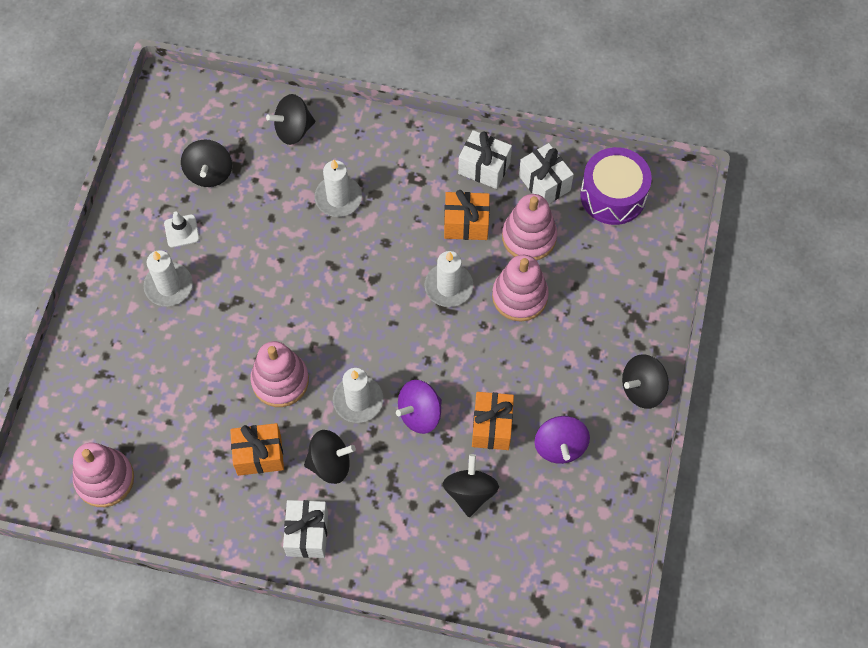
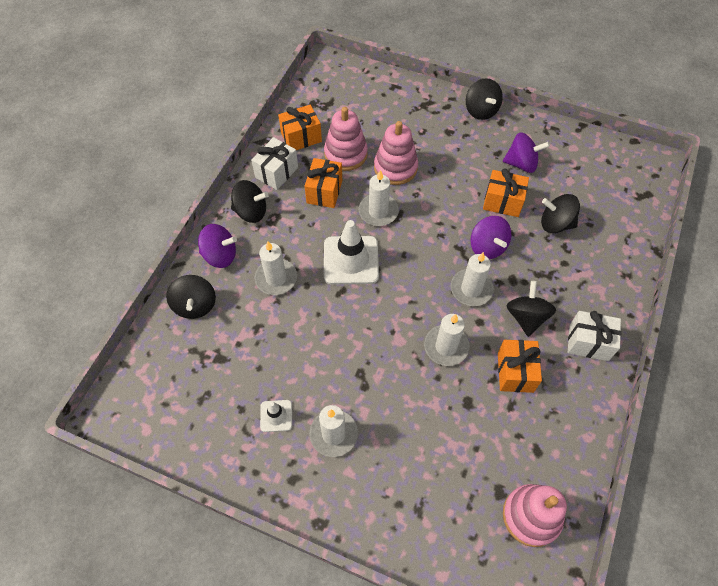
camera: 80 degrees left, 5 degrees down
black spinning top [181,139,232,187] -> black spinning top moved to [231,180,268,223]
pink stacking toy [250,341,309,407] -> white candle [424,314,469,366]
white gift [519,143,574,204] -> orange gift [278,105,322,150]
purple drum [580,147,652,225] -> none
none -> purple spinning top [198,224,237,268]
none -> white traffic cone [324,220,379,284]

